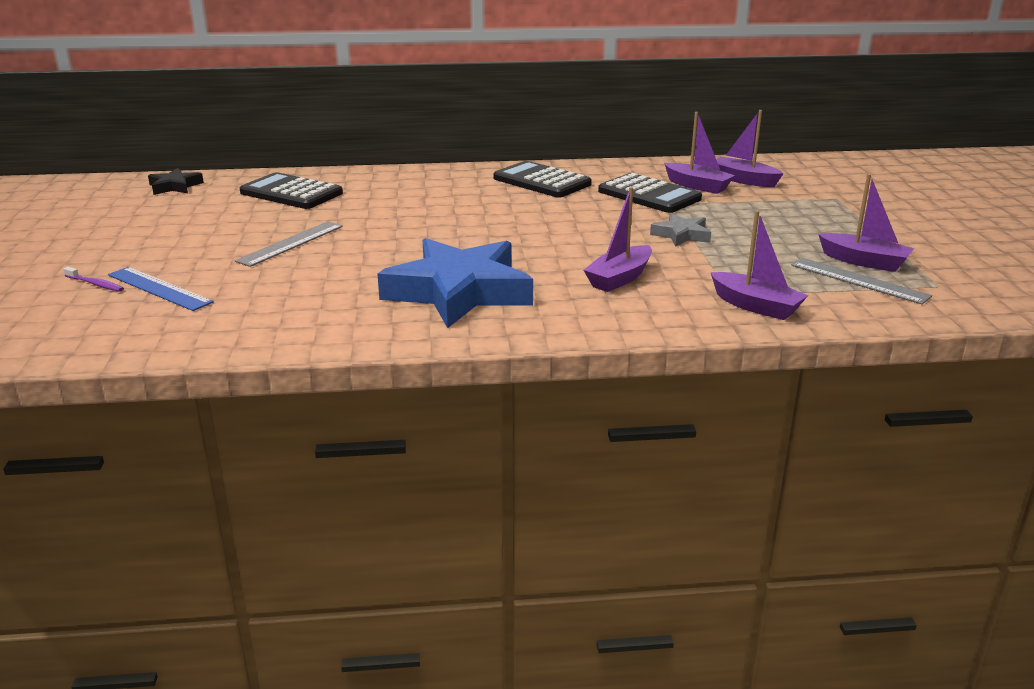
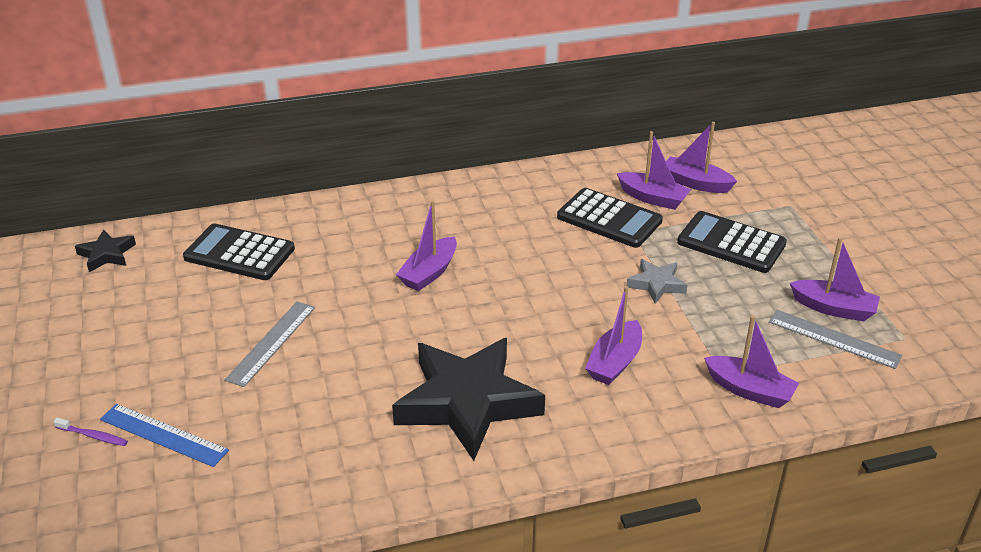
camera: 10 degrees left, 10 degrees up
blue star [378,238,533,328] -> black star [392,338,545,461]
black calculator [493,161,592,198] -> black calculator moved to [677,211,787,273]
none -> purple boat [396,201,457,291]

